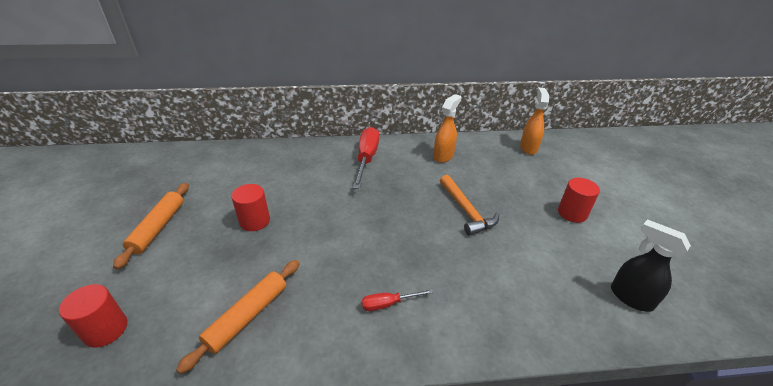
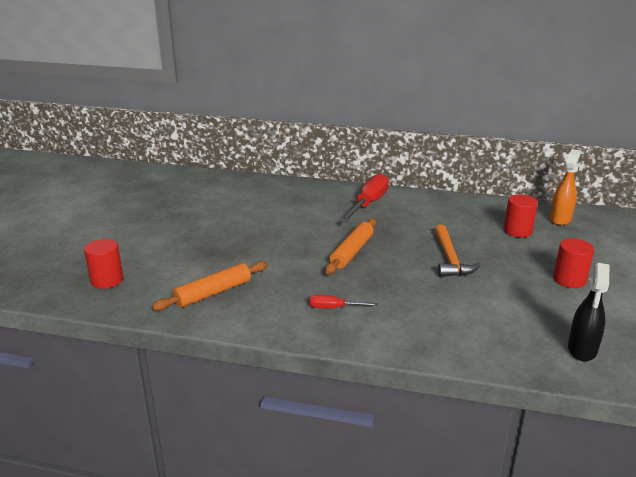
camera: 20 degrees right, 10 degrees down
orange rolling pin [113,183,189,269] -> orange rolling pin moved to [325,218,376,274]
red cylinder [231,184,270,231] -> red cylinder moved to [504,194,538,238]
orange spray bottle [433,94,462,163] -> none
black spray bottle [611,219,691,312] -> black spray bottle turned 135 degrees counterclockwise [568,263,609,361]

